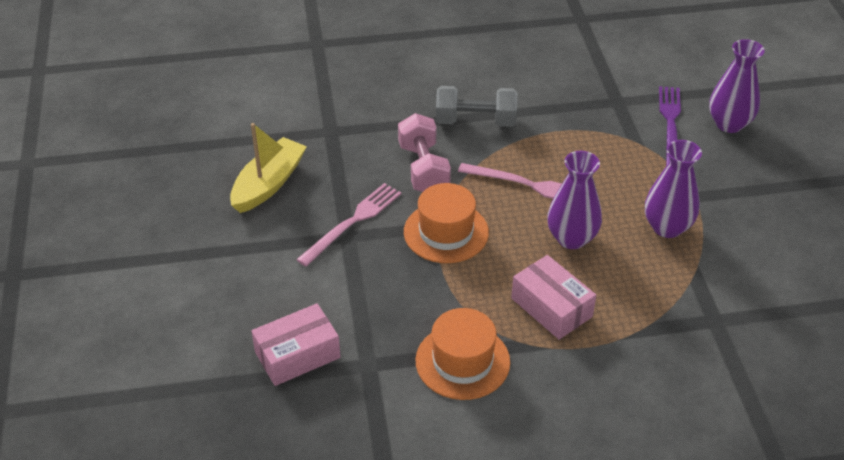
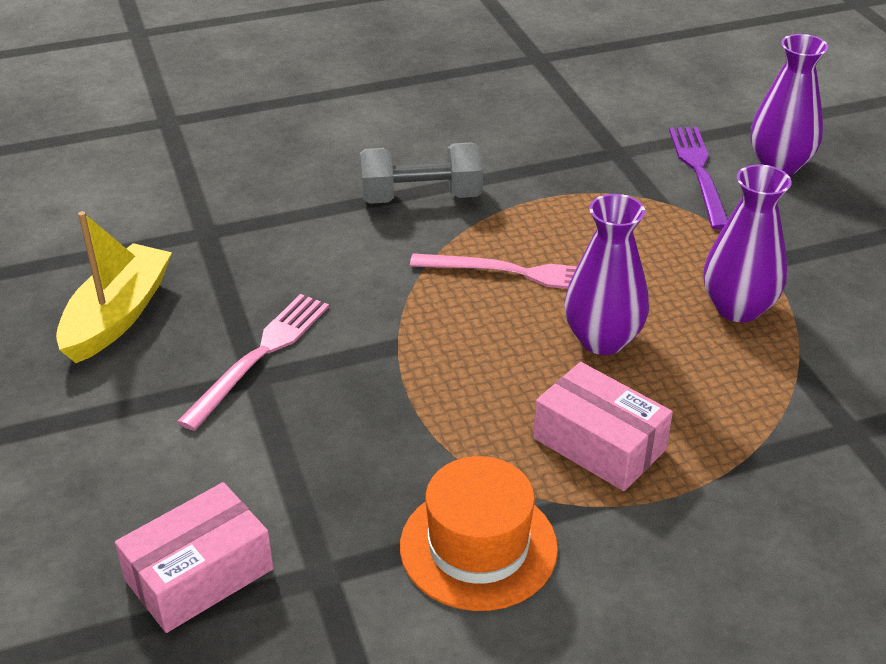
camera: 10 degrees left, 5 degrees down
pink dumbbell [398,113,451,192] -> none
orange hat [404,183,489,263] -> none

